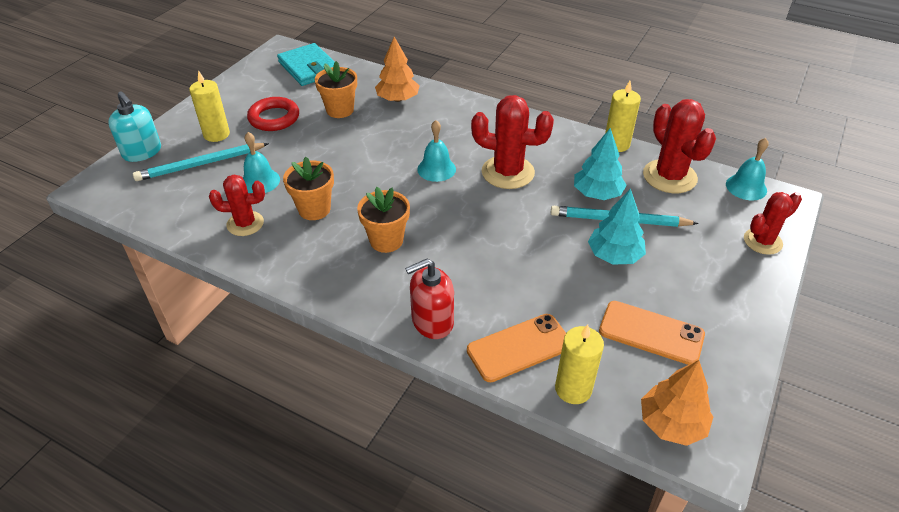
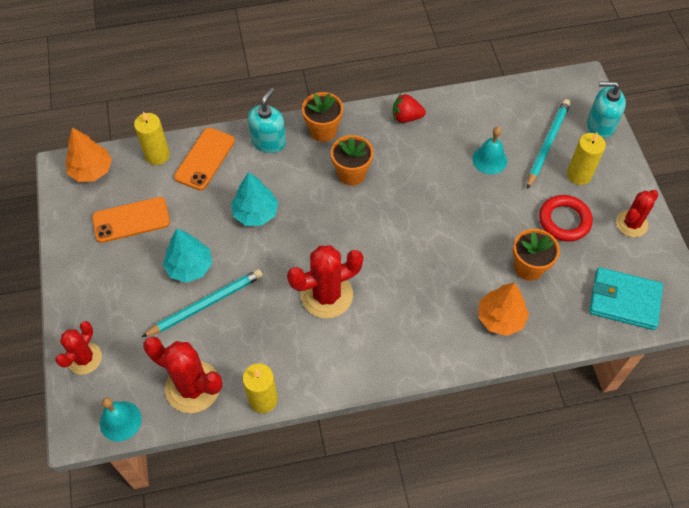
camera: 140 degrees right, 15 degrees up
red cactus [209,175,265,236] -> red cactus moved to [616,190,658,237]
orange flower pot [283,157,334,220] -> orange flower pot moved to [302,92,343,142]
red soap dispenser [405,259,454,339] -> turquoise soap dispenser [248,88,286,153]
turquoise bell [417,120,456,182] -> none
turquoise tree [574,128,627,200] -> turquoise tree moved to [231,172,278,226]
none -> red strawberry [393,93,426,123]

